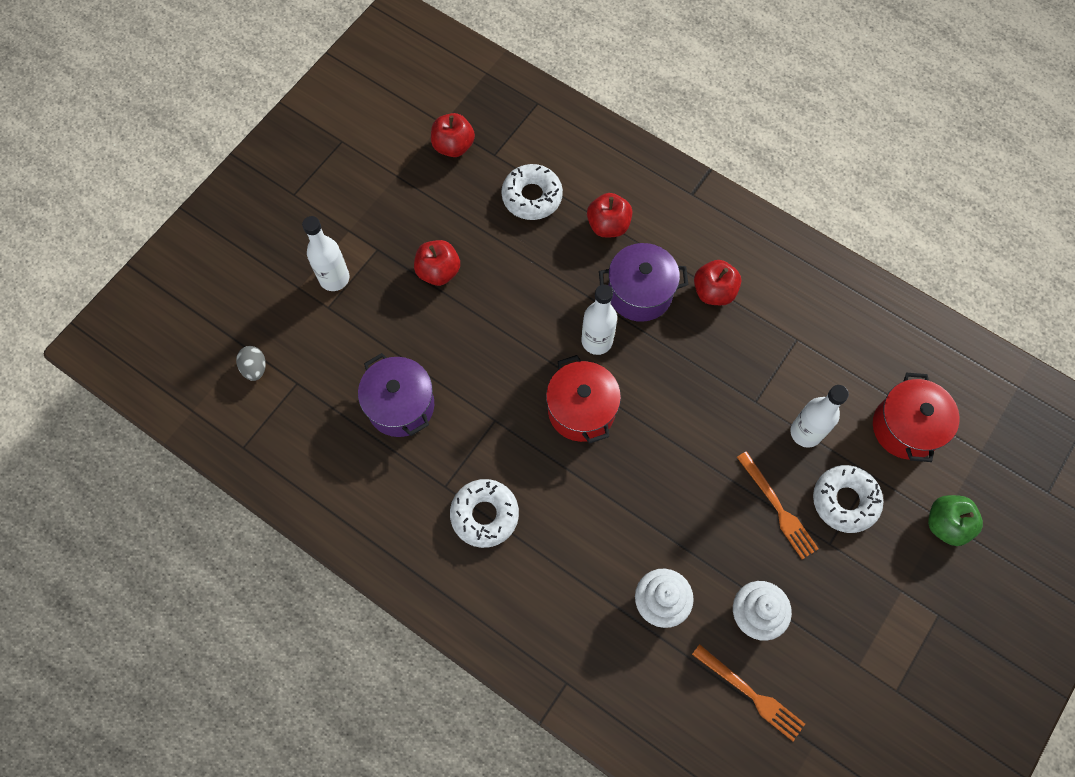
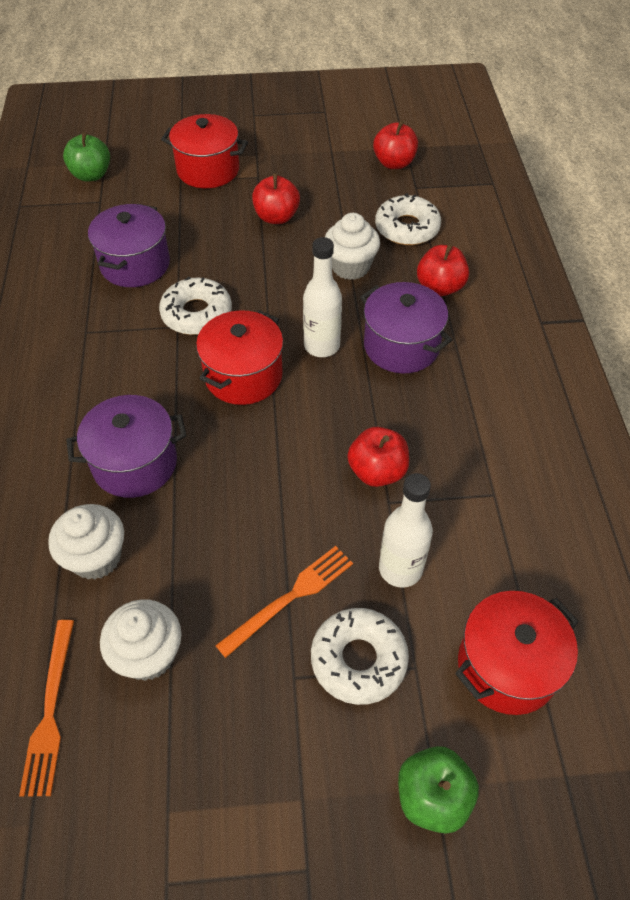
camera: 50 degrees right, 15 degrees down
grey egg [236,346,266,381] -> green apple [63,132,110,182]
white bottle [302,216,349,291] -> red pot [161,114,248,188]
white donut [450,479,519,548] -> white donut moved to [159,277,232,335]
red apple [694,260,741,305] -> red apple moved to [347,427,409,487]
orange fork [737,451,819,559] -> orange fork turned 150 degrees counterclockwise [215,546,353,658]
none -> purple pot [66,395,186,498]
none -> white cupcake [325,213,380,280]

